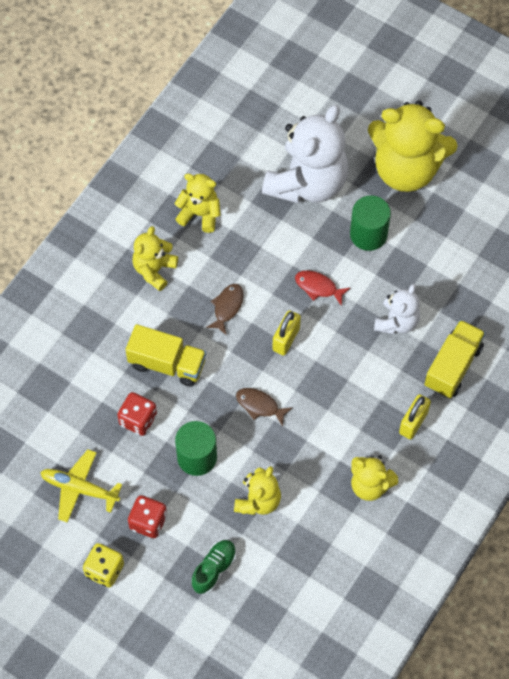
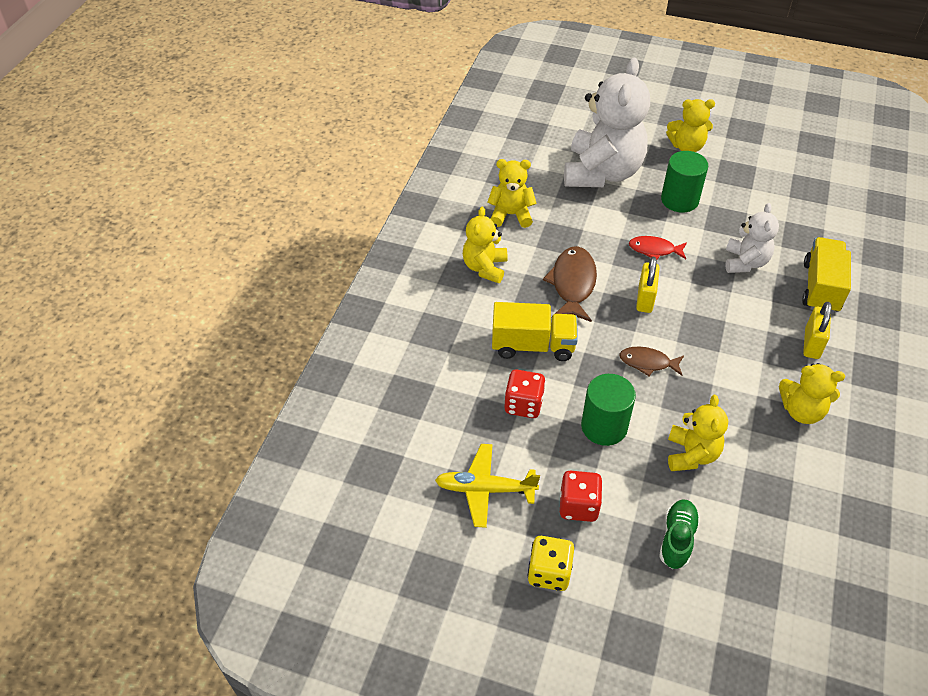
camera: 15 degrees left, 15 degrees down
brown fish [206,284,243,335] -> brown fish [543,246,597,322], size x1.64
yellow teddy bear [368,100,458,192] -> yellow teddy bear [666,99,715,152], size x0.52

